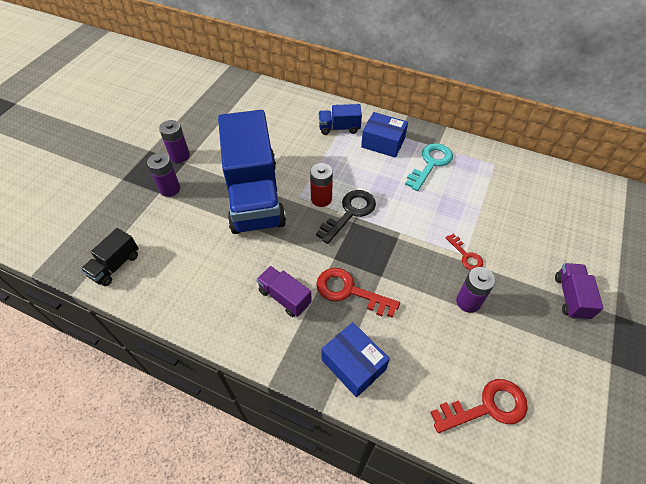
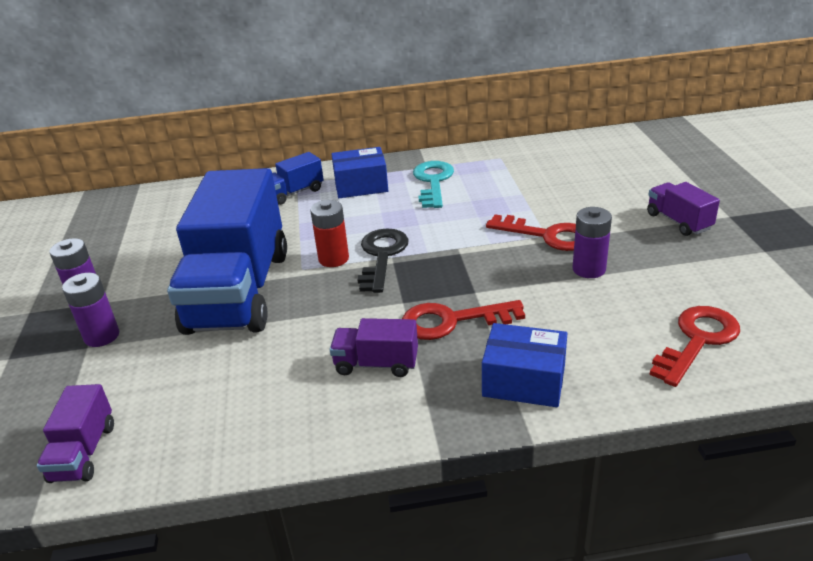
camera: 30 degrees left, 20 degrees down
black truck [81,228,139,286] -> purple truck [37,384,114,483]
blue truck [218,110,286,234] -> blue truck turned 45 degrees clockwise [167,168,287,335]
red key [446,234,483,270] -> red key [486,214,576,251], size x1.72

